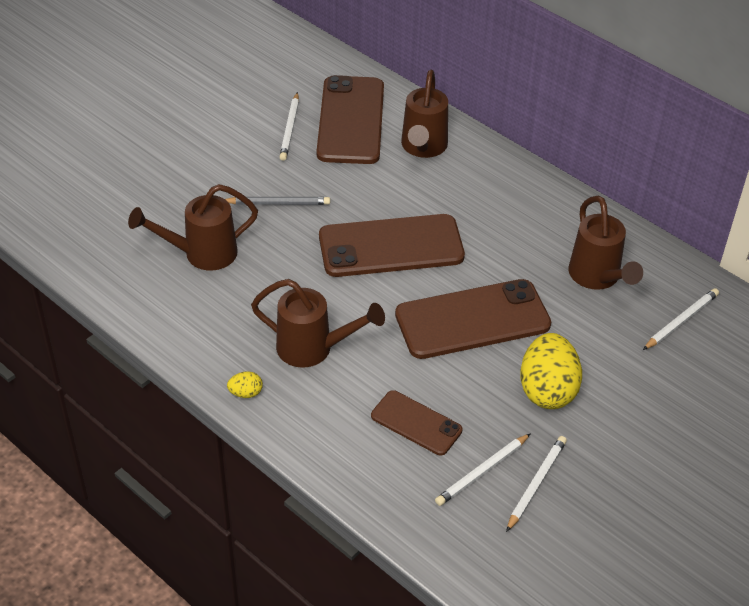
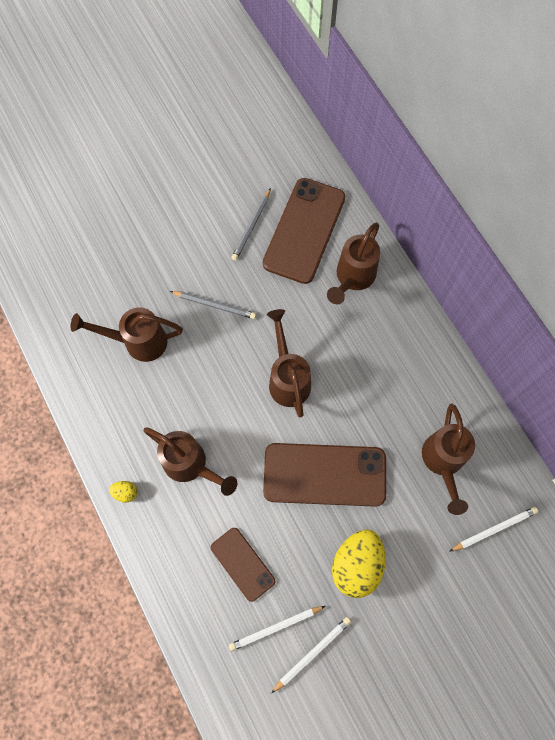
camera: 20 degrees right, 25 degrees up
white pencil [280,92,299,161] -> grey pencil [231,188,271,261]
brown phone [319,214,465,277] -> brown watering can [267,309,311,417]

